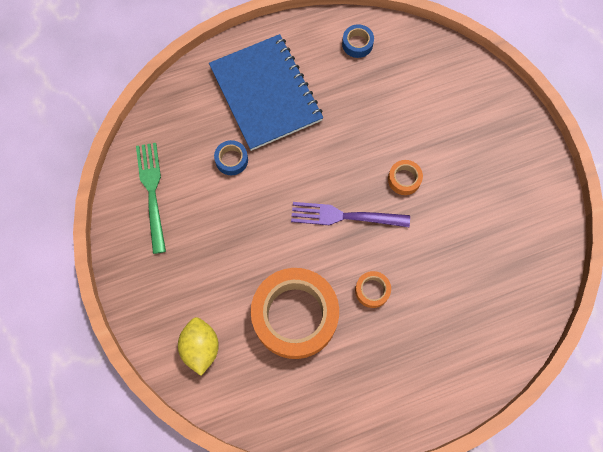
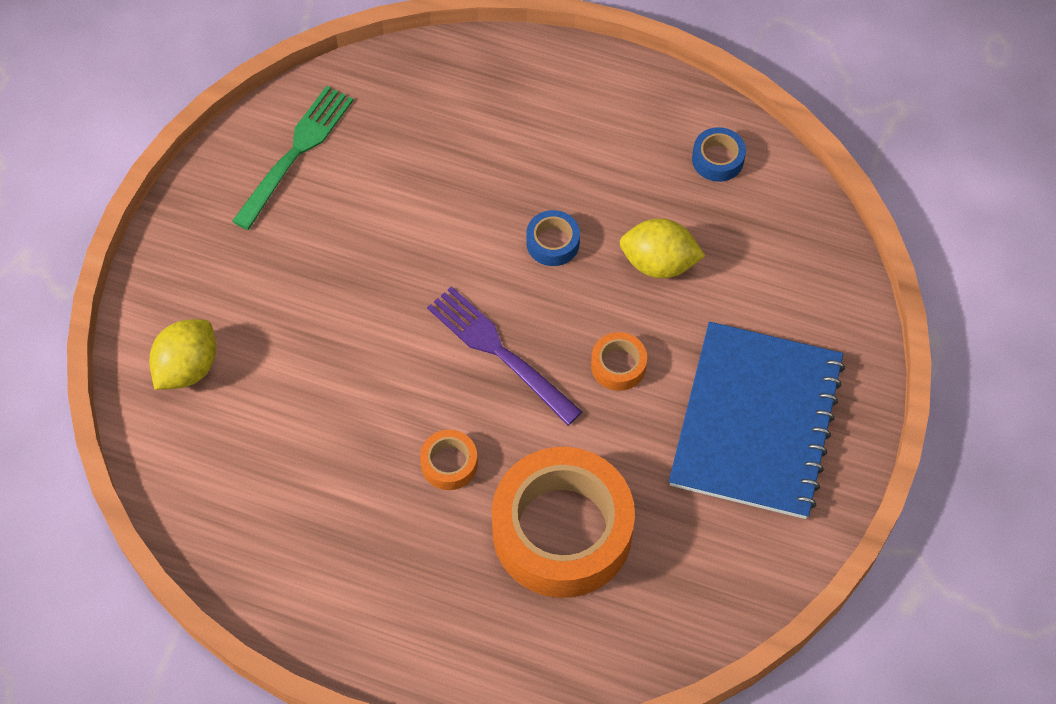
camera: 40 degrees right, 10 degrees down
blue notebook [209,34,323,151] -> blue notebook moved to [669,322,845,519]
blue tape [214,140,248,175] -> blue tape moved to [526,210,580,266]
orange tape [251,268,339,359] -> orange tape moved to [492,447,635,598]
none -> yellow lemon [620,218,705,278]

